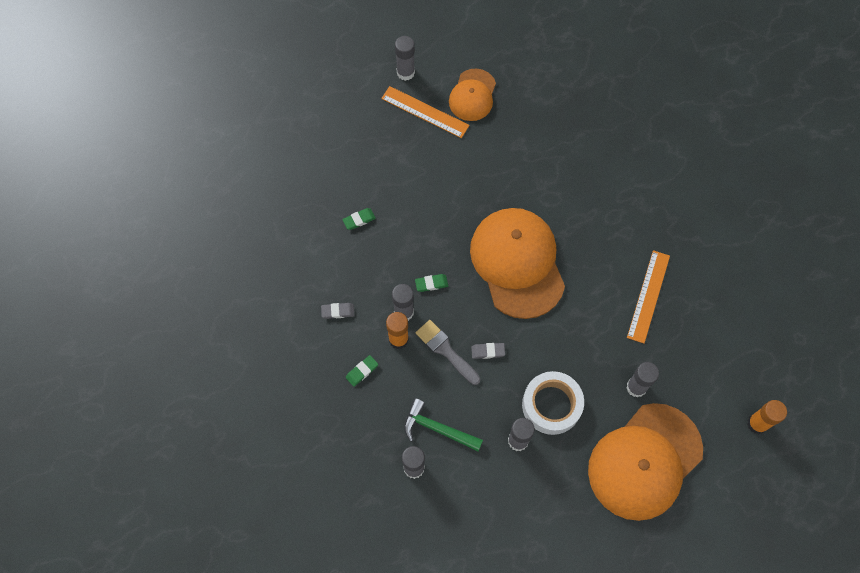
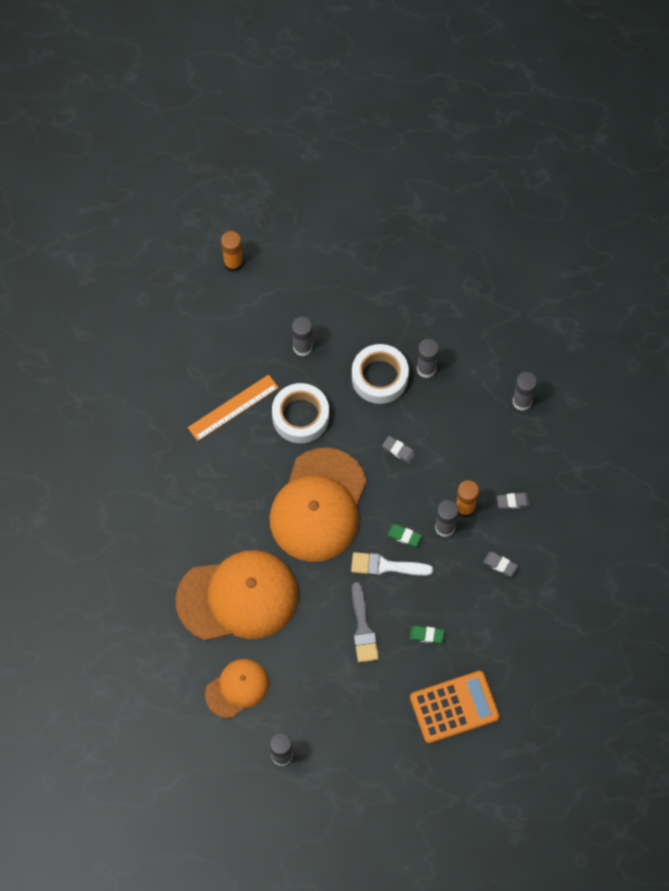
camera: 145 degrees left, 0 degrees up
green eraser [346,355,378,387] -> grey eraser [497,493,530,509]
orange ruler [381,86,470,138] -> none
green hammer [404,398,483,451] -> none
grey brush [416,320,480,385] -> grey brush moved to [352,582,379,663]
orange cap [588,403,703,521] -> orange cap moved to [176,550,298,641]
none -> white tape [272,383,329,443]
none -> white brush [351,552,433,576]
none -> orange calculator [410,671,500,744]

